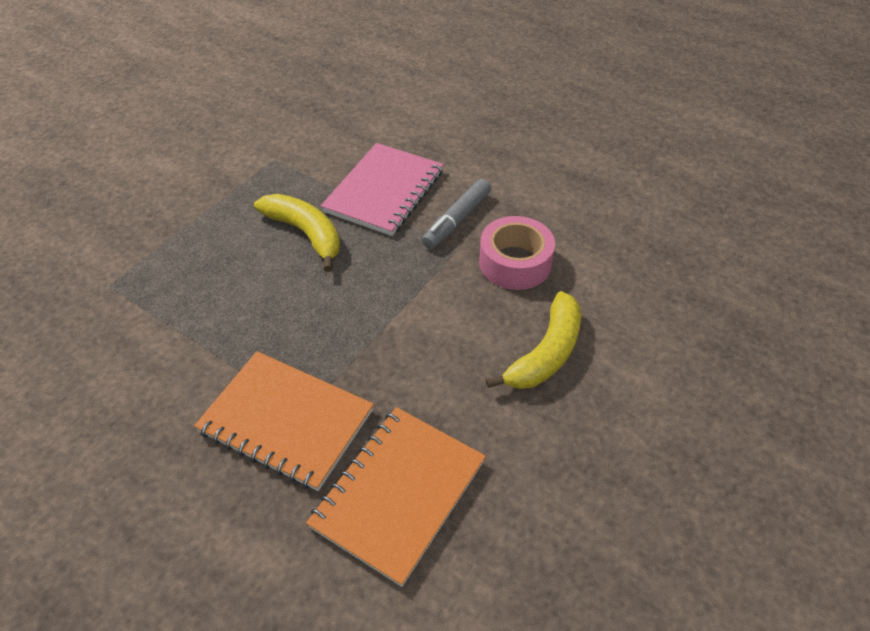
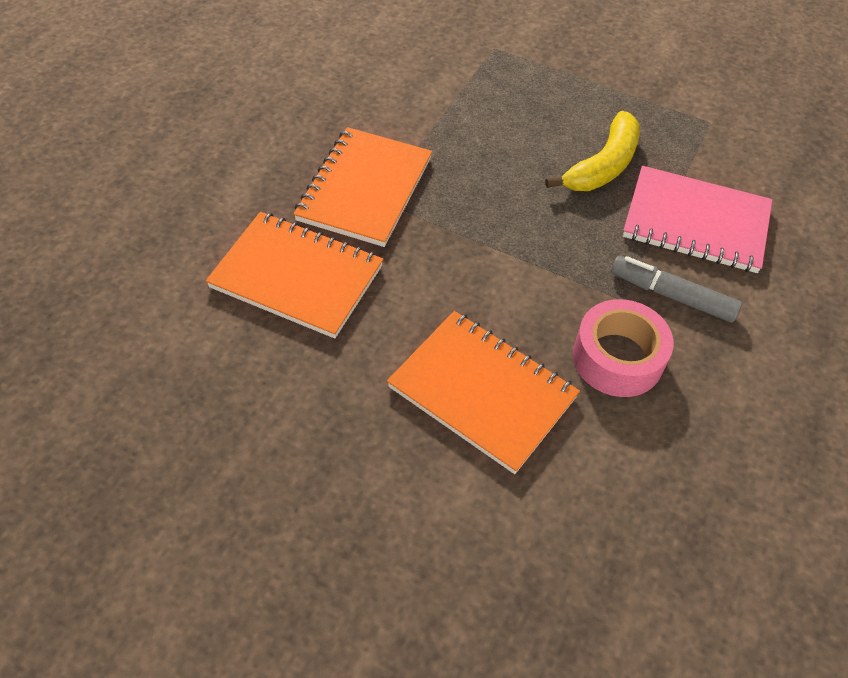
camera: 80 degrees right, 5 degrees up
yellow banana [486,291,581,389] -> orange notebook [387,311,580,474]

